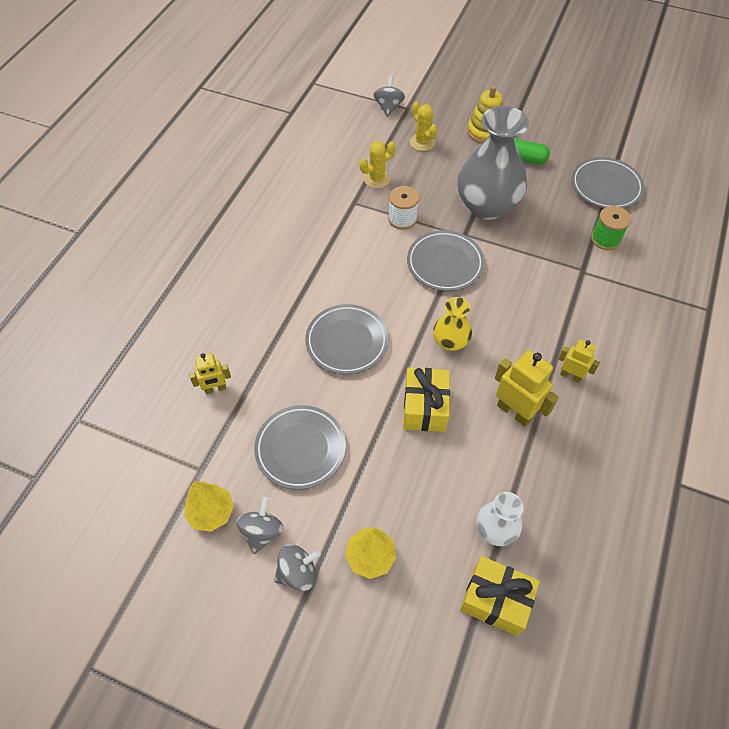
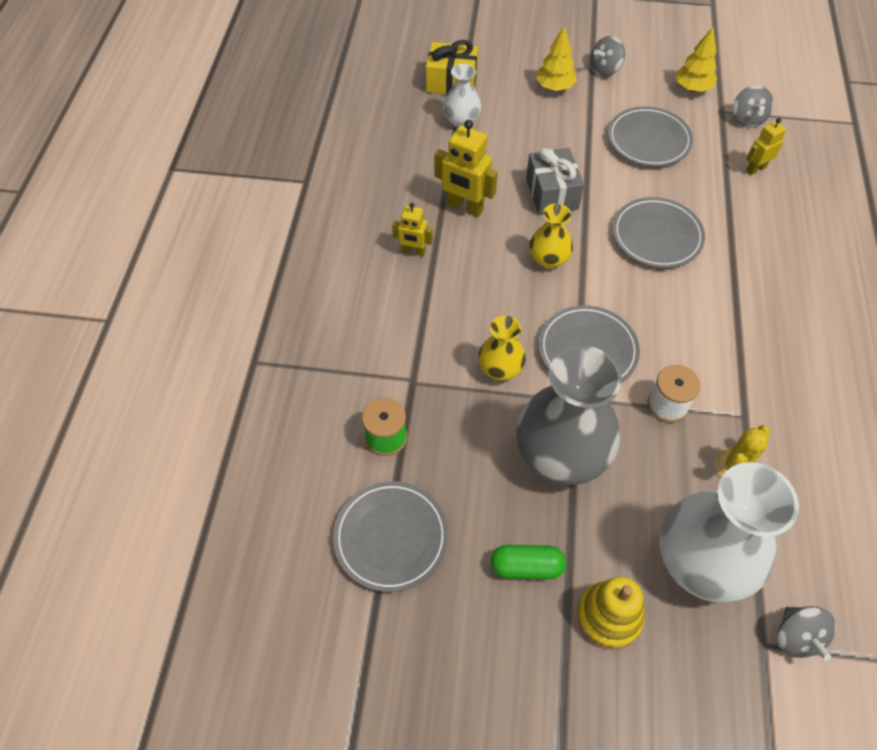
camera: 165 degrees right, 0 degrees up
grey spinning top [236,497,284,554] -> grey spinning top moved to [733,85,774,128]
yellow gift [404,368,450,432] -> grey gift [526,148,584,215]
yellow cactus [410,101,438,151] -> white vase [659,462,799,603]
none -> yellow vase [478,316,526,381]

